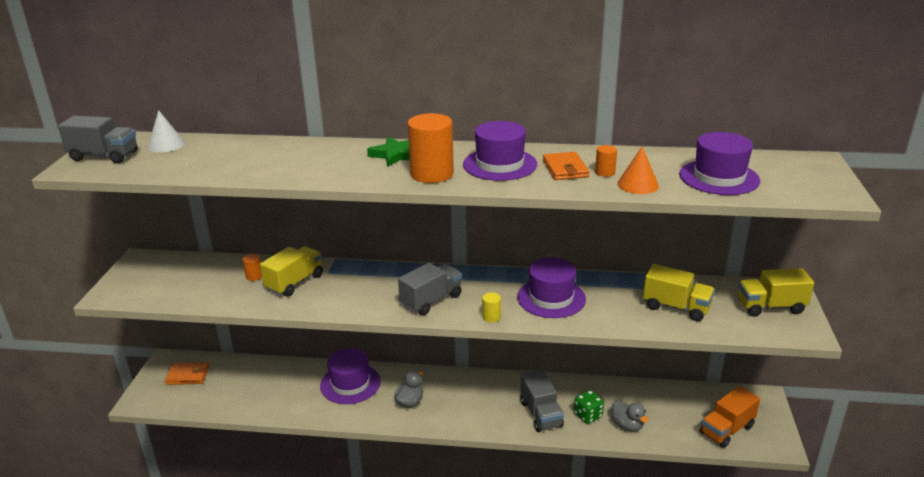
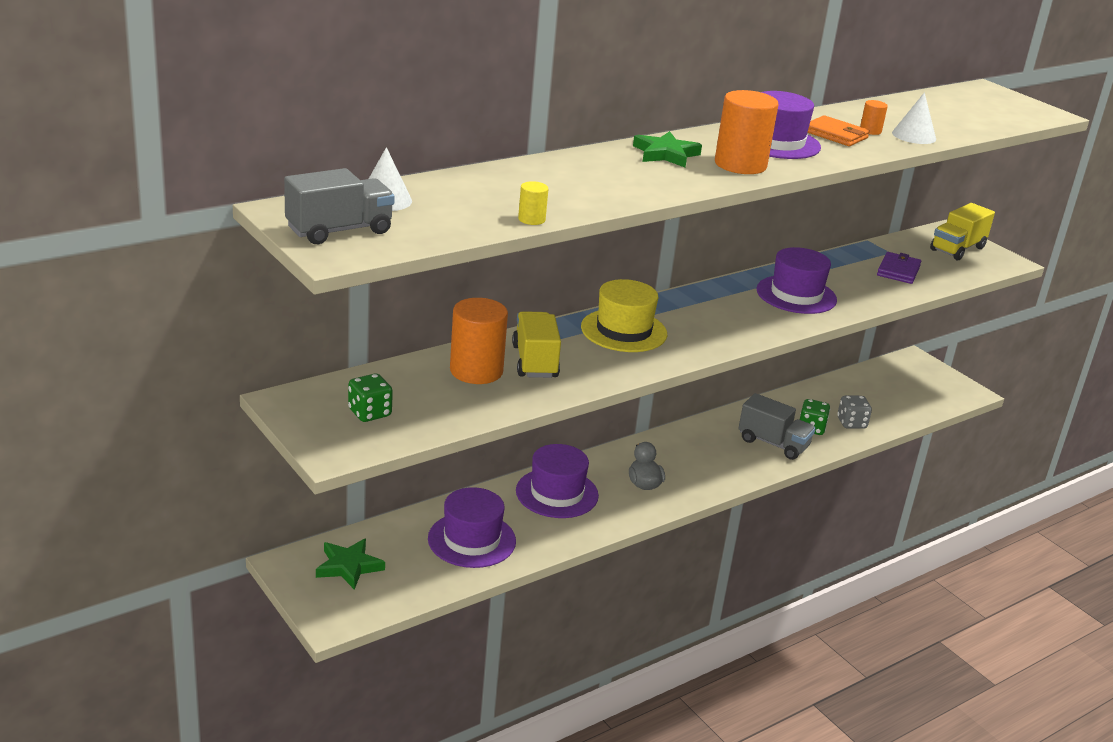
camera: 45 degrees left, 0 degrees up
orange wallet [165,362,210,385] -> green star [316,538,385,590]
orange cylinder [242,254,262,281] -> orange cylinder [450,298,508,384], size x2.19
grey truck [398,263,462,315] -> none
yellow cylinder [482,293,501,323] -> yellow cylinder moved to [518,181,548,225]
grey duck [612,400,649,432] -> grey dice [837,395,872,429]
orange cone [617,146,659,194] -> white cone [892,92,936,144]
yellow truck [643,264,715,321] -> purple wallet [877,252,922,284]
purple hat [679,132,760,195] -> purple hat moved to [428,487,516,568]
orange truck [700,386,760,448] -> none
none -> green dice [348,374,393,422]
none -> yellow hat [581,279,667,352]

